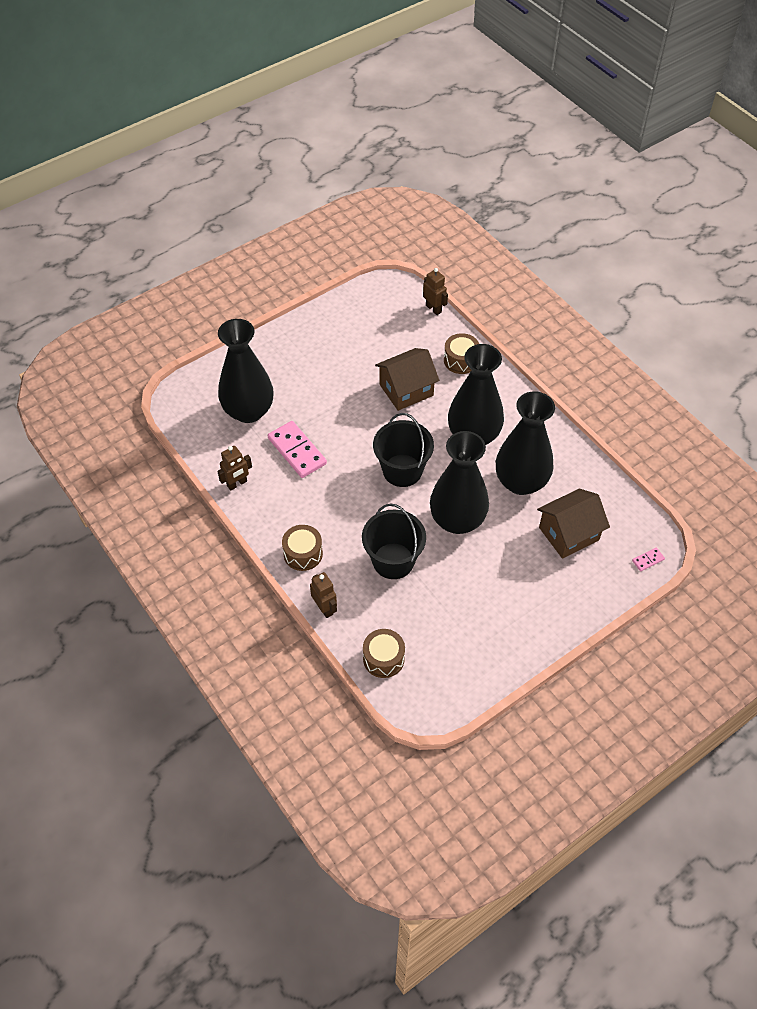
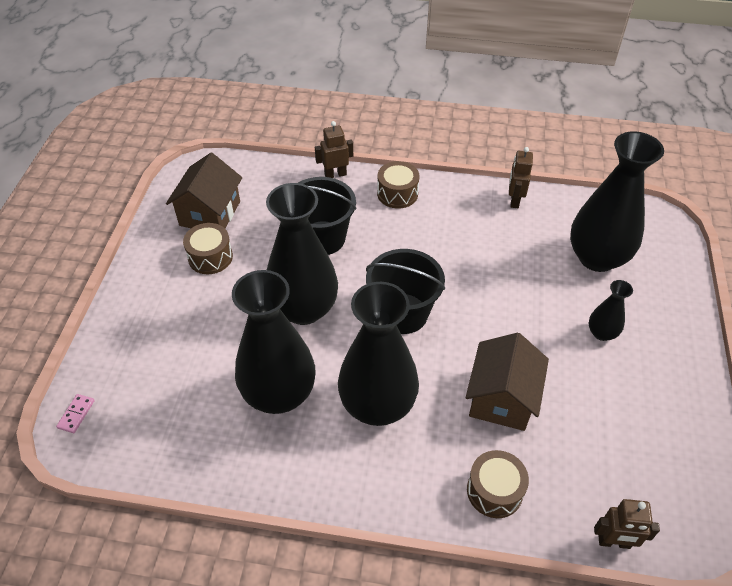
camera: 135 degrees right, 5 degrees down
pink domino [268,421,327,478] -> none
brown robot [310,572,337,618] -> brown robot turned 150 degrees clockwise [315,121,353,178]
brown drum [363,629,405,678] -> brown drum moved to [183,223,233,274]
brown house [537,488,610,559] -> brown house moved to [166,153,242,228]
none -> black vase [589,280,633,341]

